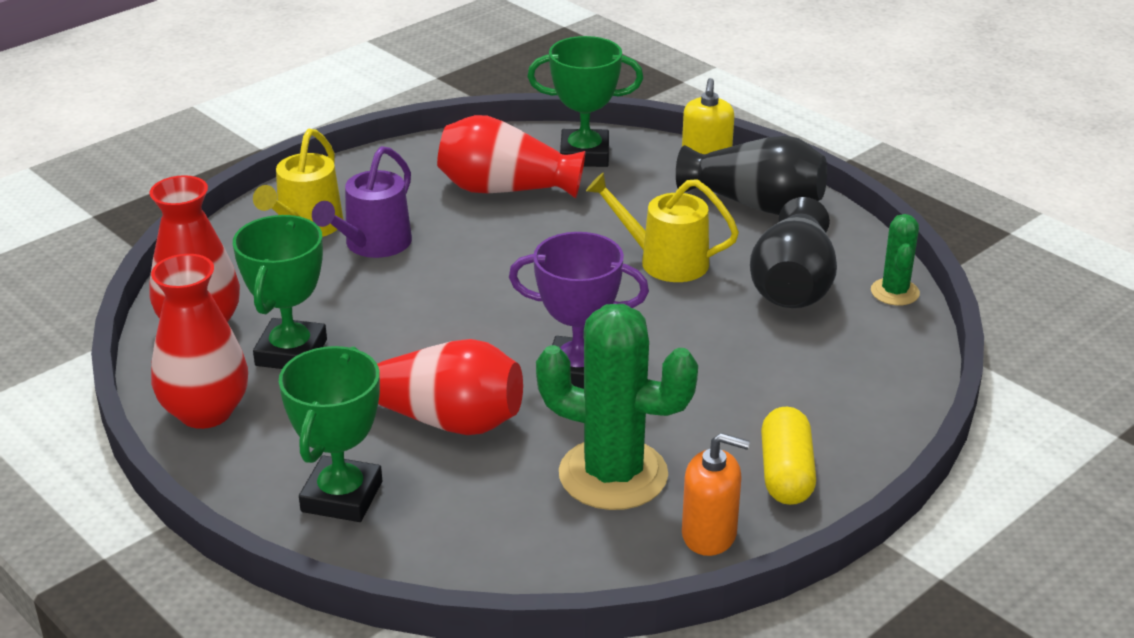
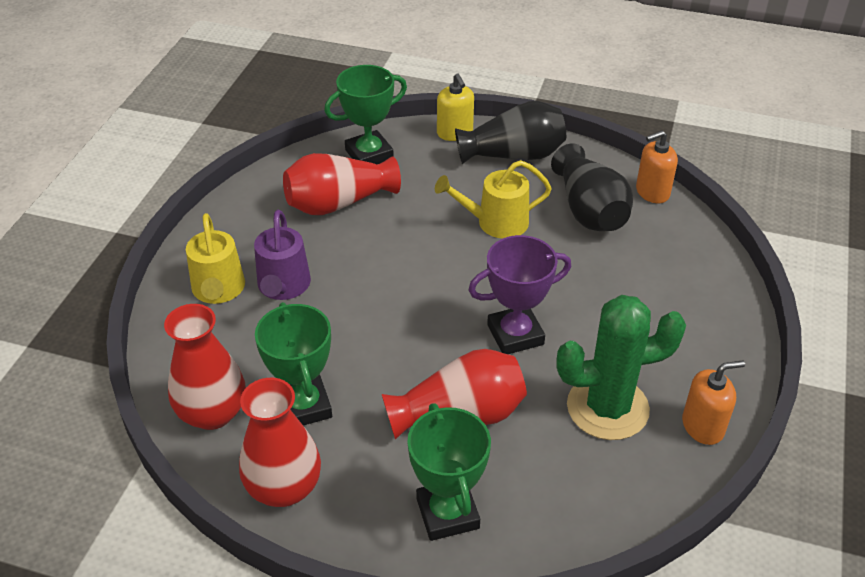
camera: 30 degrees left, 10 degrees up
yellow capsule [761,407,816,505] -> none
green cactus [871,214,920,305] -> orange soap dispenser [636,131,678,203]

